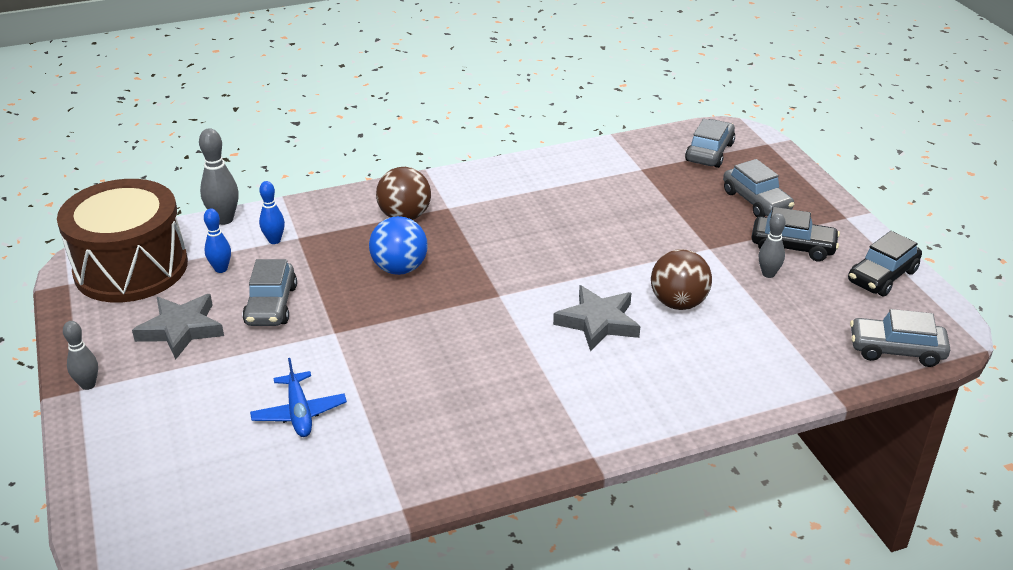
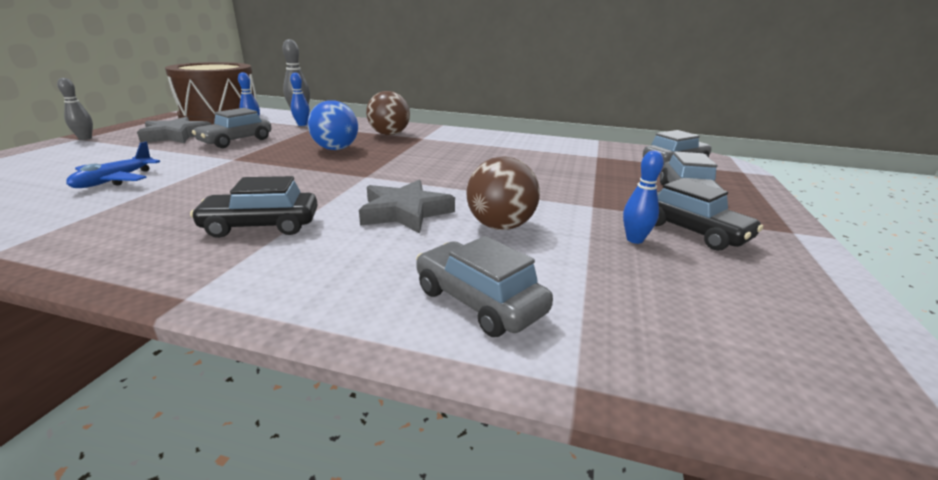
camera: 35 degrees right, 10 degrees down
grey bowling pin [759,213,786,278] -> blue bowling pin [623,150,664,244]
black car [848,231,922,297] -> black car moved to [190,176,318,238]
grey car [850,309,950,367] -> grey car moved to [416,236,553,337]

